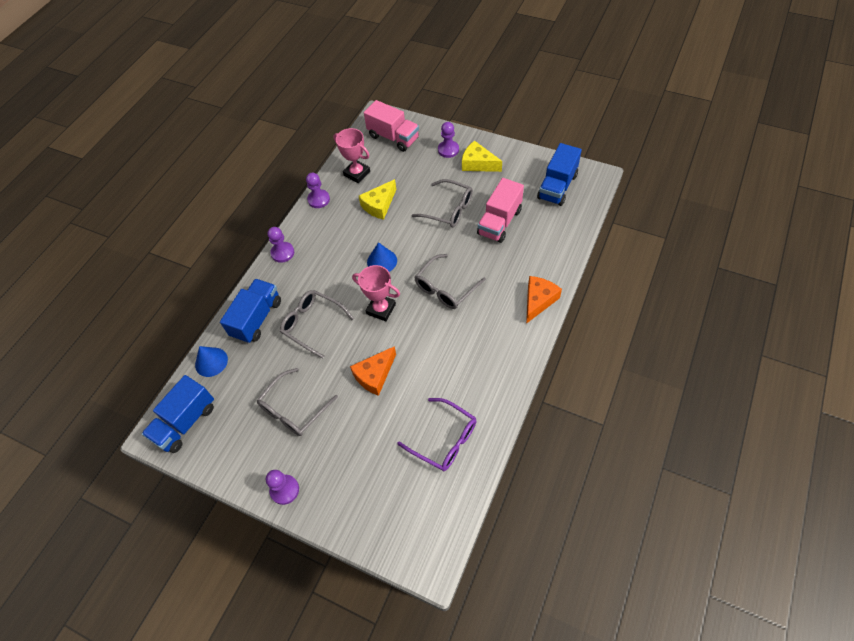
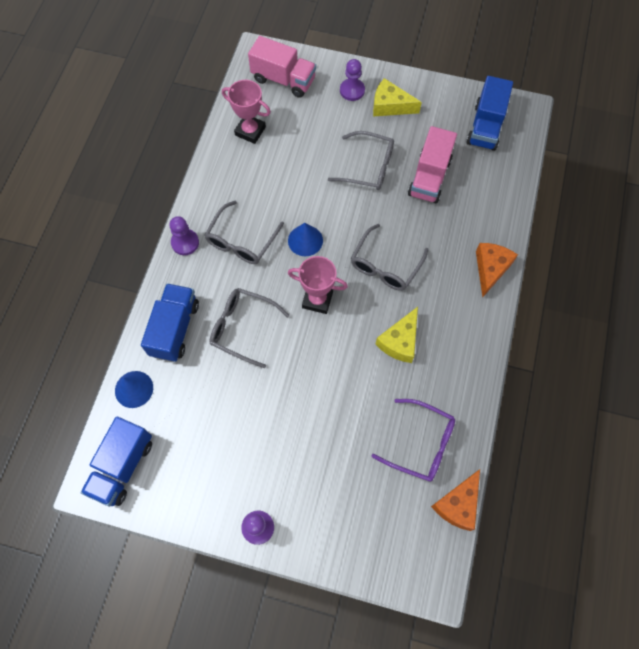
camera: 15 degrees left, 10 degrees up
grey glasses [257,368,338,436] -> grey glasses moved to [205,201,284,264]
purple pawn [306,173,330,208] -> none
orange cheese [350,346,396,396] -> orange cheese moved to [431,469,480,531]
yellow cheese [359,179,397,220] -> yellow cheese moved to [375,307,418,363]

